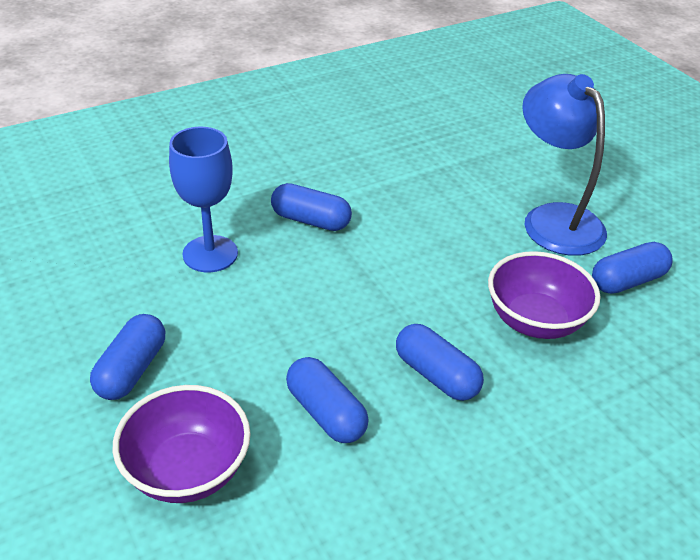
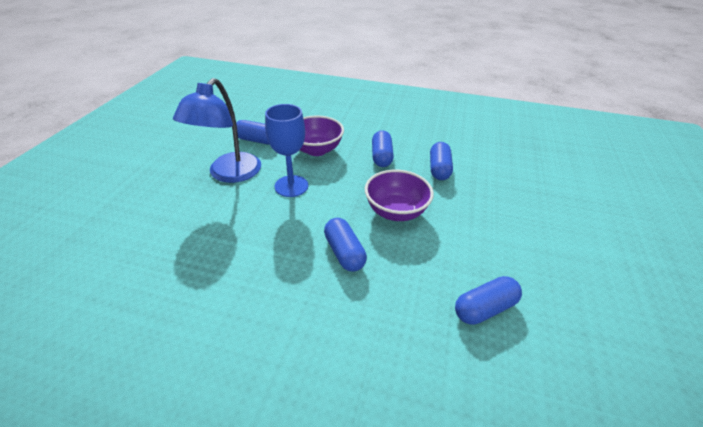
camera: 135 degrees left, 0 degrees up
blue capsule [90,314,165,400] -> blue capsule moved to [455,276,522,325]
purple bowl [113,385,251,503] -> purple bowl moved to [365,170,434,221]
blue goblet [169,127,238,272] -> blue goblet moved to [265,104,308,197]

